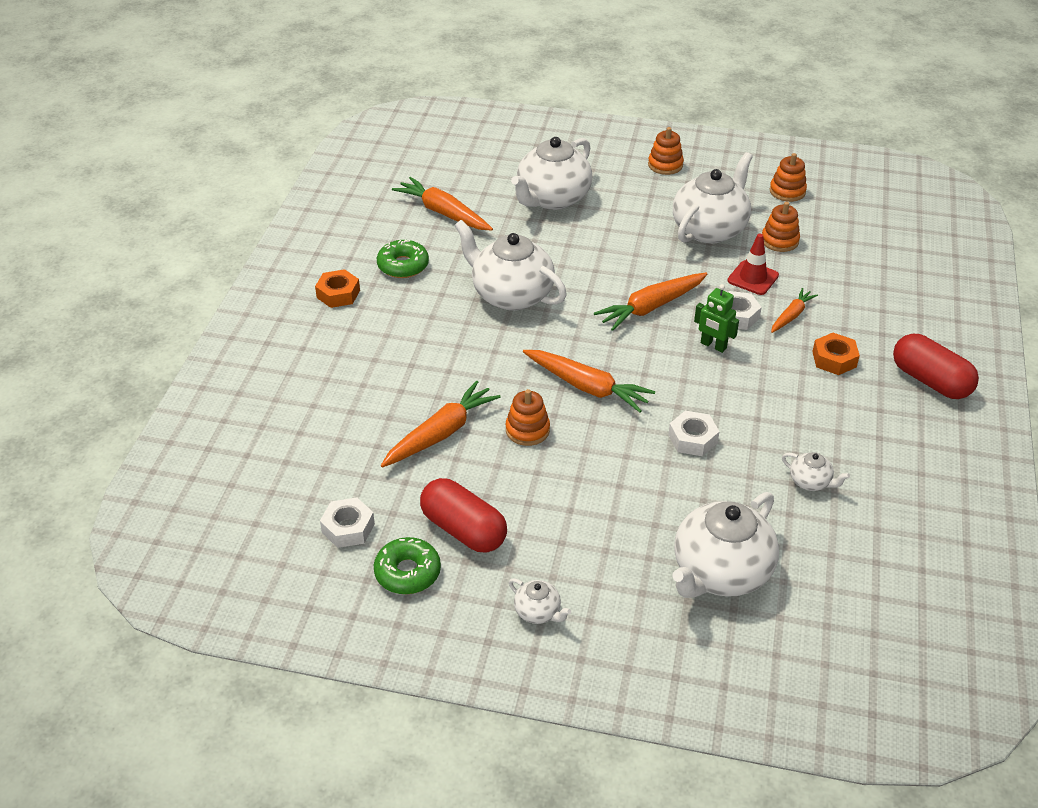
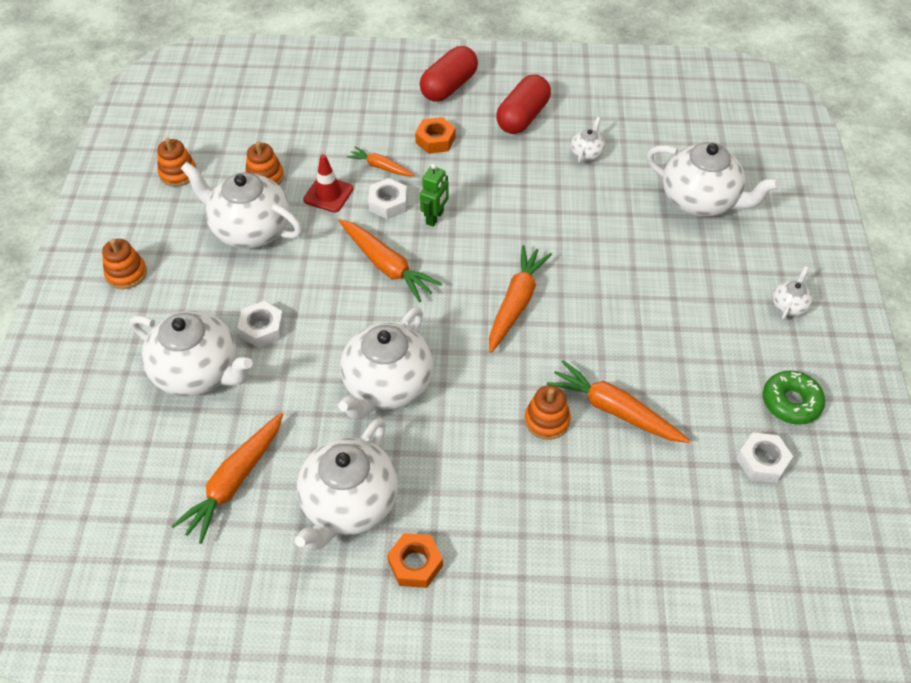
camera: 100 degrees left, 10 degrees up
green donut [377,240,429,278] -> white teapot [295,418,398,550]
red capsule [420,478,507,553] -> red capsule moved to [496,74,551,134]
orange stacking toy [506,389,550,446] -> orange stacking toy moved to [525,385,571,440]
white nut [668,411,720,456] -> white nut moved to [237,301,284,348]

